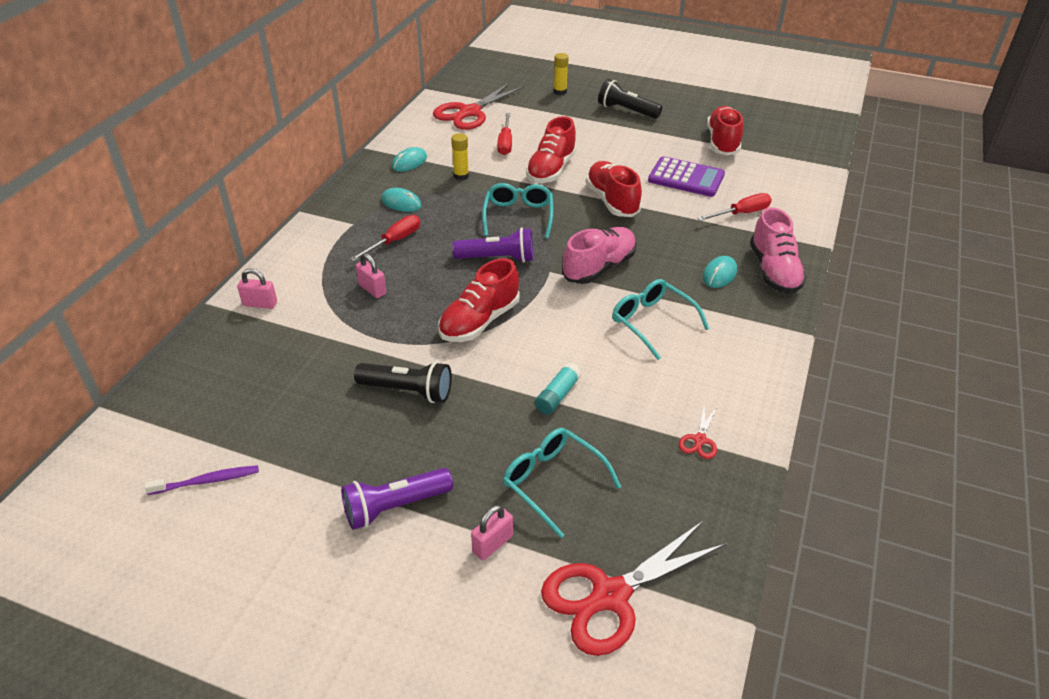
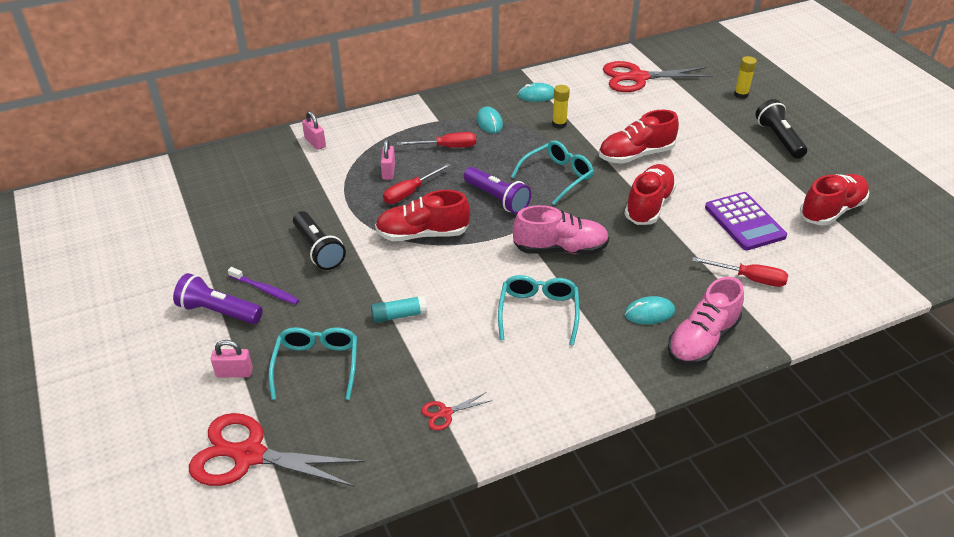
camera: 45 degrees right, 0 degrees up
purple toothbrush [145,465,259,495] -> purple toothbrush moved to [228,267,300,305]
red screwdriver [497,113,512,155] -> red screwdriver moved to [383,163,451,204]

